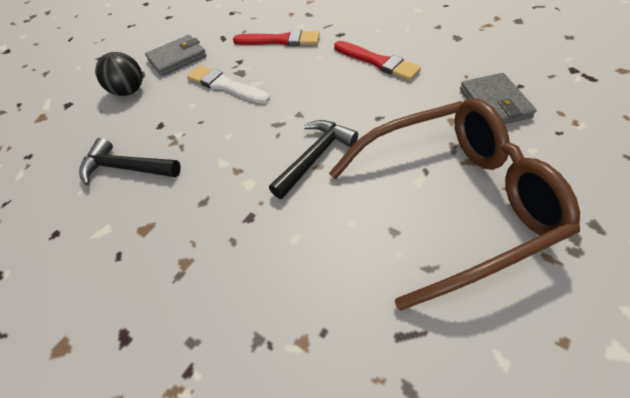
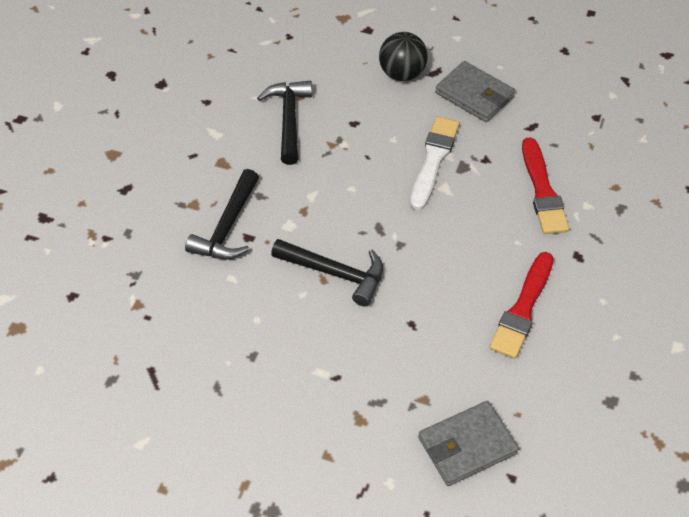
camera: 70 degrees right, 0 degrees up
brown glasses [329,98,580,311] -> none
none -> black hammer [185,169,259,260]

